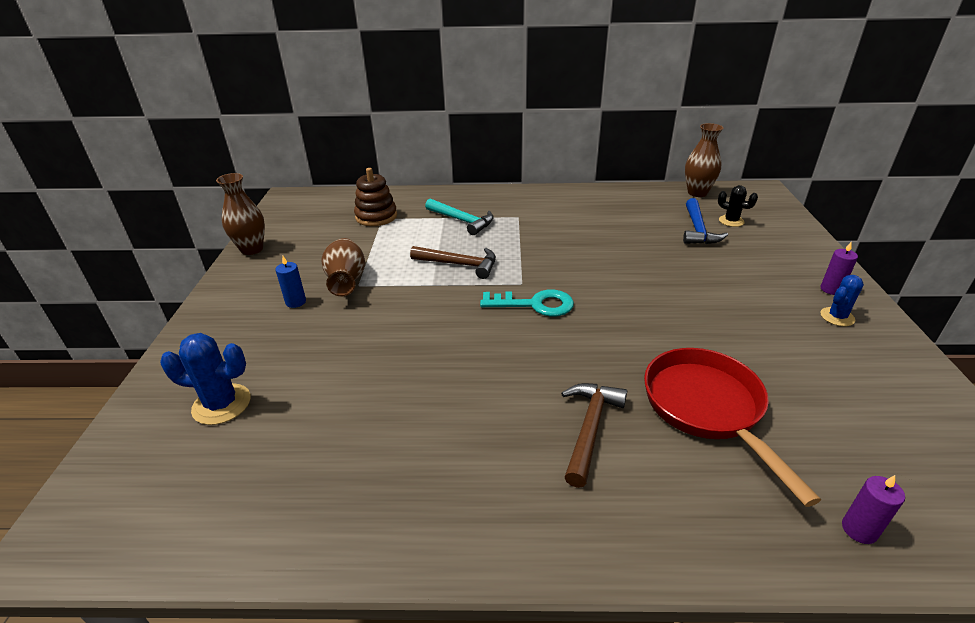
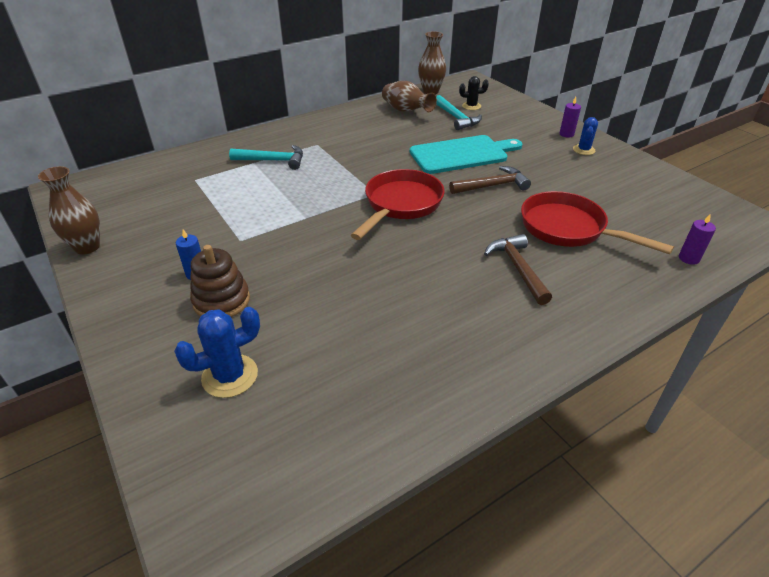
camera: 35 degrees left, 5 degrees up
brown vase [322,238,365,297] -> brown vase moved to [382,81,437,112]
brown stacking toy [354,168,397,226] -> brown stacking toy moved to [190,245,250,317]
brown hammer [410,246,496,279] -> brown hammer moved to [449,166,531,194]
turquoise key [480,290,574,316] -> red pan [351,169,445,240]
blue hammer [683,198,728,244] -> turquoise hammer [436,95,482,130]
none -> turquoise cutting board [410,135,523,174]

